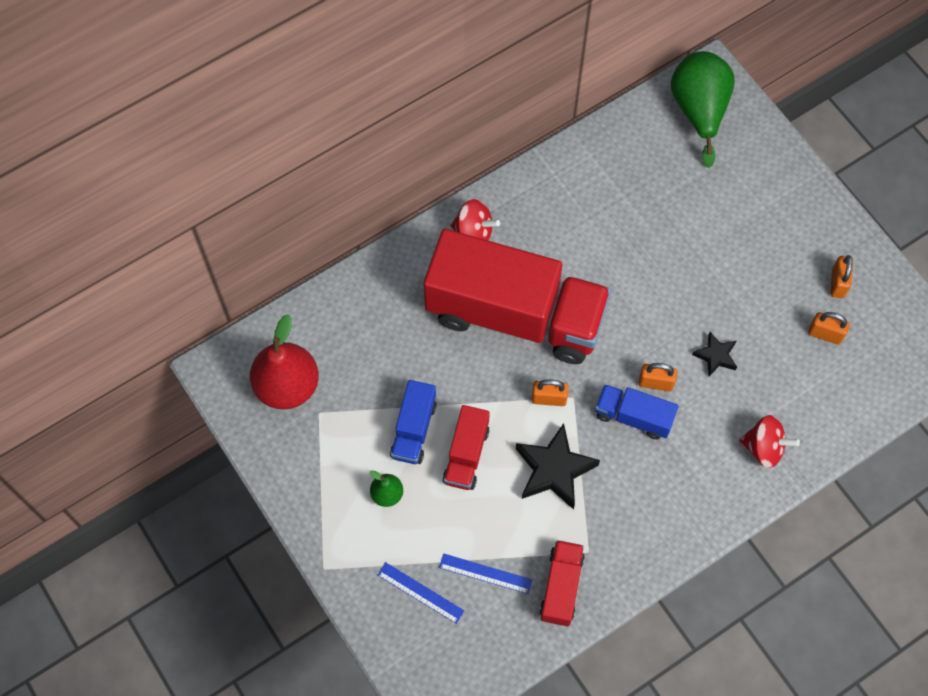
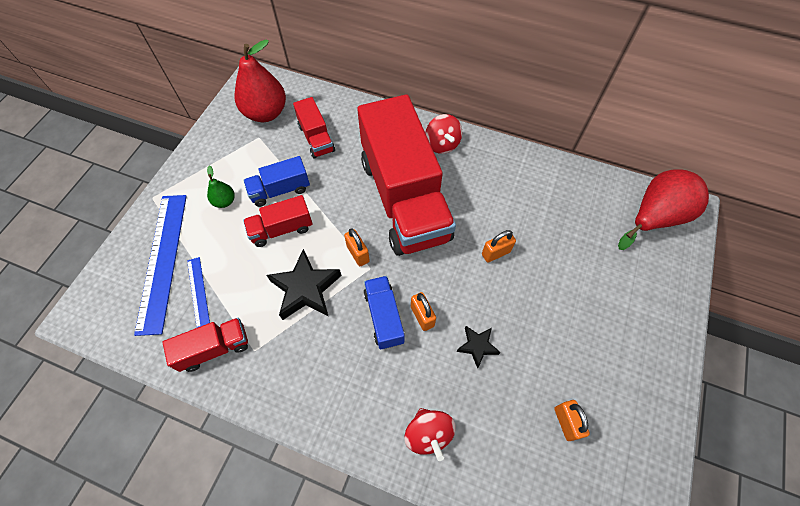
camera: 55 degrees right, 5 degrees down
blue ruler [378,562,464,624] -> blue ruler [134,195,187,336], size x2.06
green pear [671,51,735,168] -> red pear [618,169,709,250]
orange padlock [830,255,853,298] -> orange padlock moved to [482,230,516,263]
none -> red truck [293,97,335,159]

